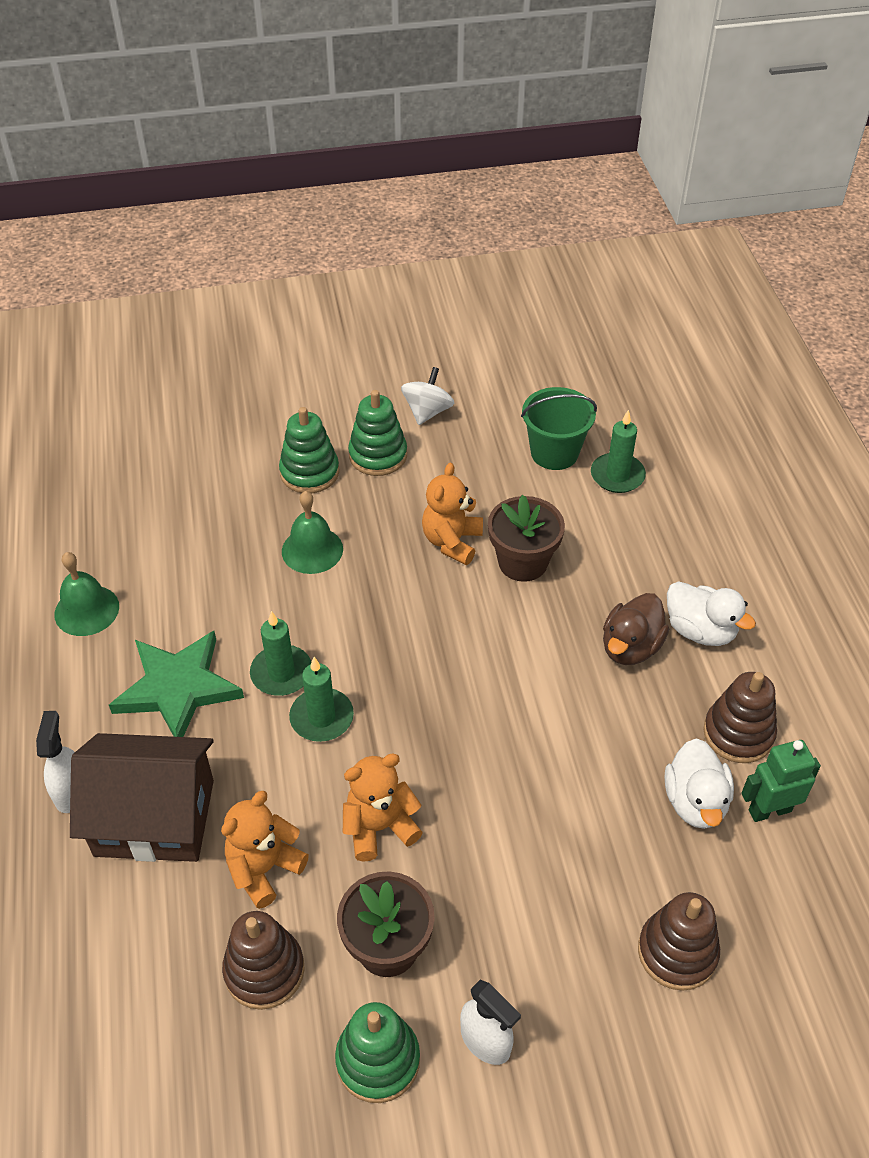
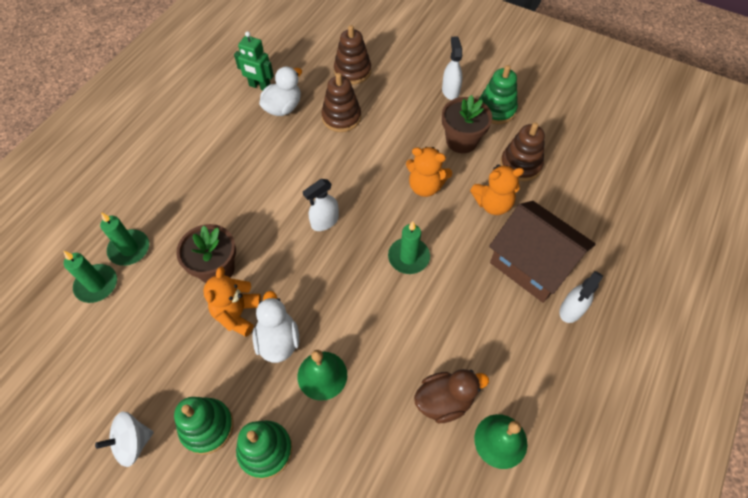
camera: 140 degrees left, 10 degrees up
green star [109,631,244,737] -> none
green candle [250,611,311,696] -> green candle moved to [100,212,149,266]
orange teddy bear [422,463,483,565] -> orange teddy bear turned 135 degrees clockwise [203,267,261,337]
green bucket [521,387,597,470] -> none
brown duck [603,593,669,665] -> brown duck moved to [414,369,489,423]
white duck [667,581,756,646] -> white duck moved to [253,291,299,363]
brown stacking toy [703,672,777,763] -> brown stacking toy moved to [321,73,361,132]
none -> white spray bottle [303,179,339,231]

